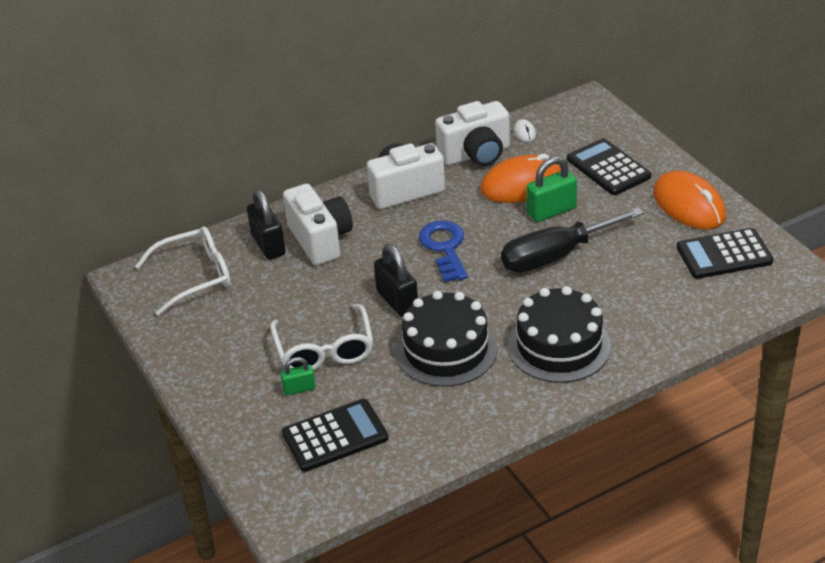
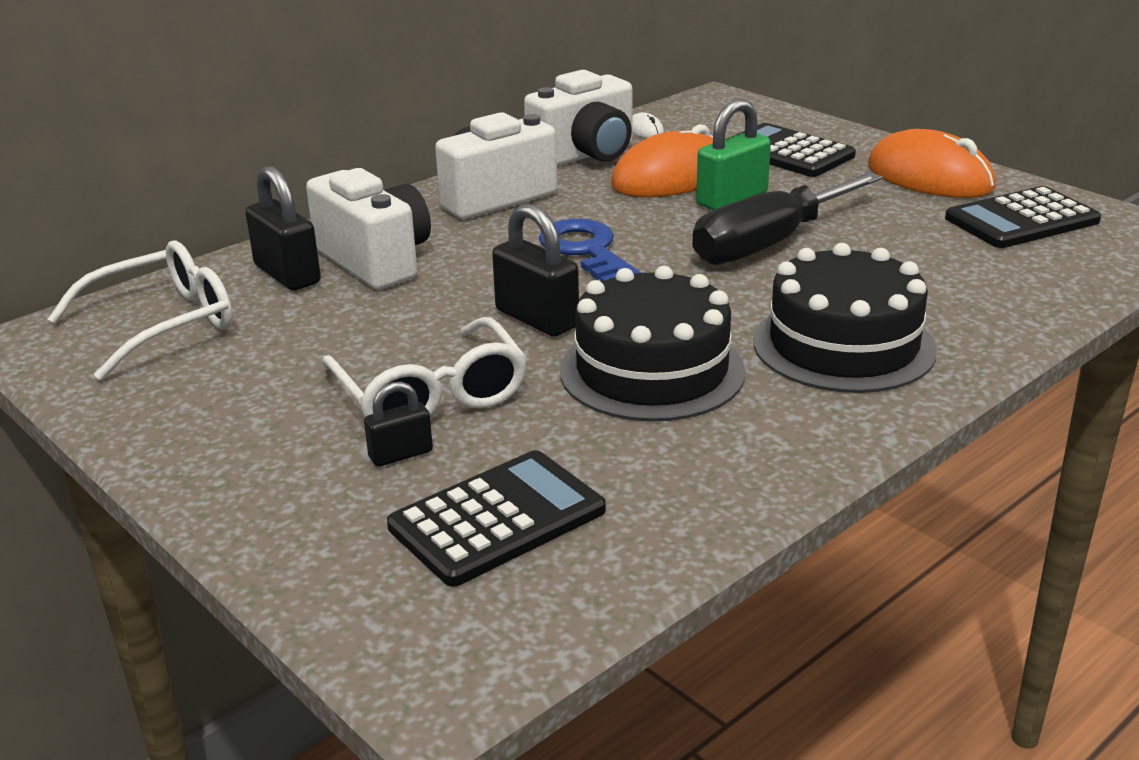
camera: 15 degrees left, 10 degrees down
green padlock [280,357,316,395] -> black padlock [364,382,433,467]

